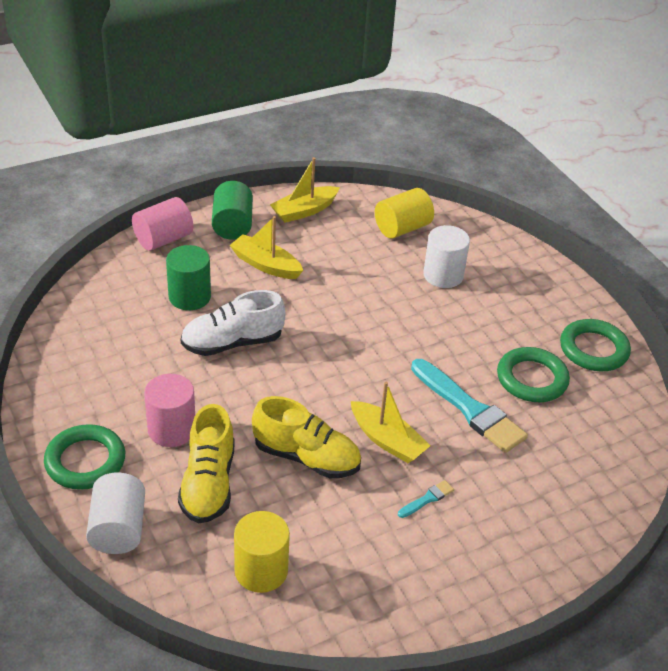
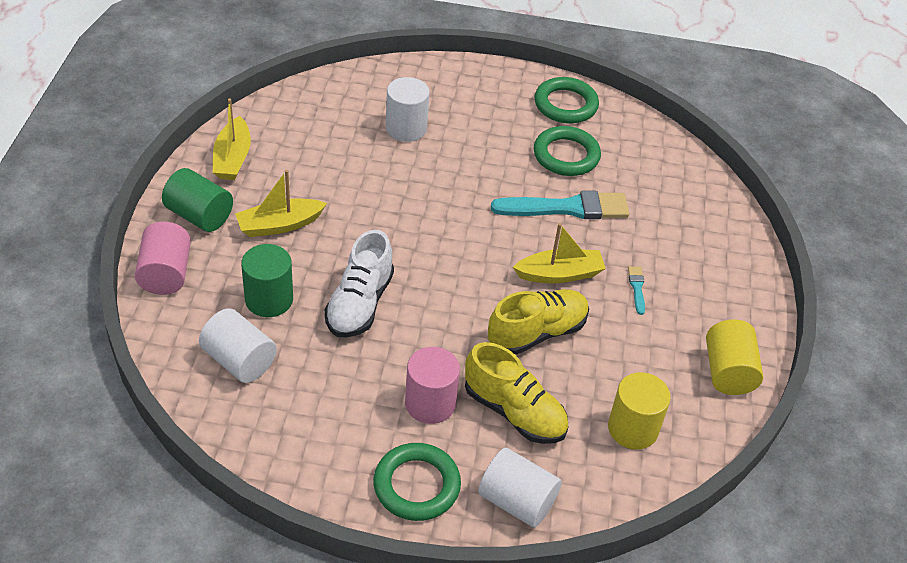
camera: 55 degrees left, 5 degrees up
yellow cylinder [375,188,434,239] -> yellow cylinder moved to [706,319,763,395]
none -> white cylinder [199,308,277,383]

